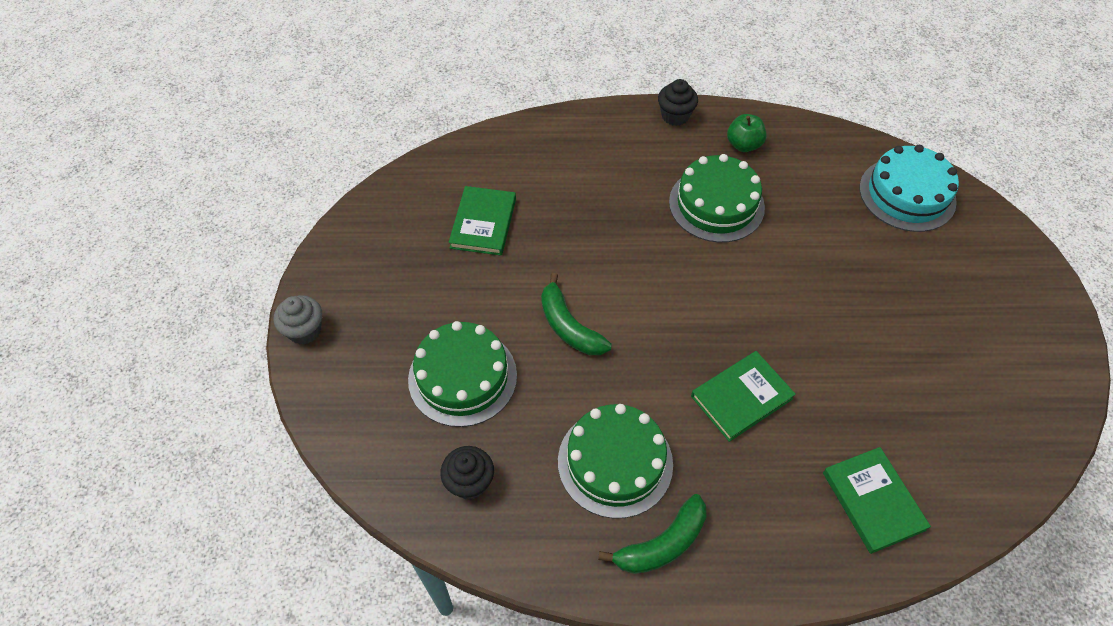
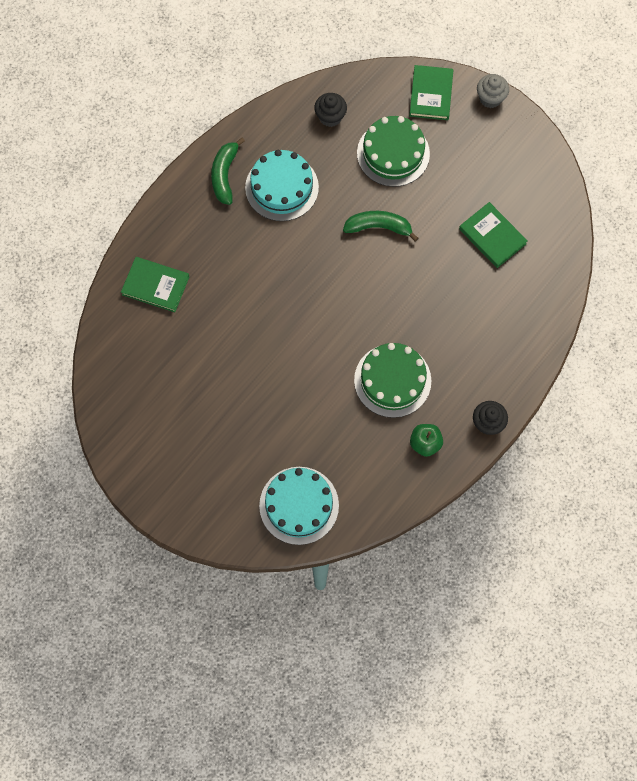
camera: 130 degrees right, 15 degrees up
green cake [558,404,673,519] -> turquoise cake [245,150,319,221]
green book [691,351,796,442] -> green book moved to [409,65,453,120]

